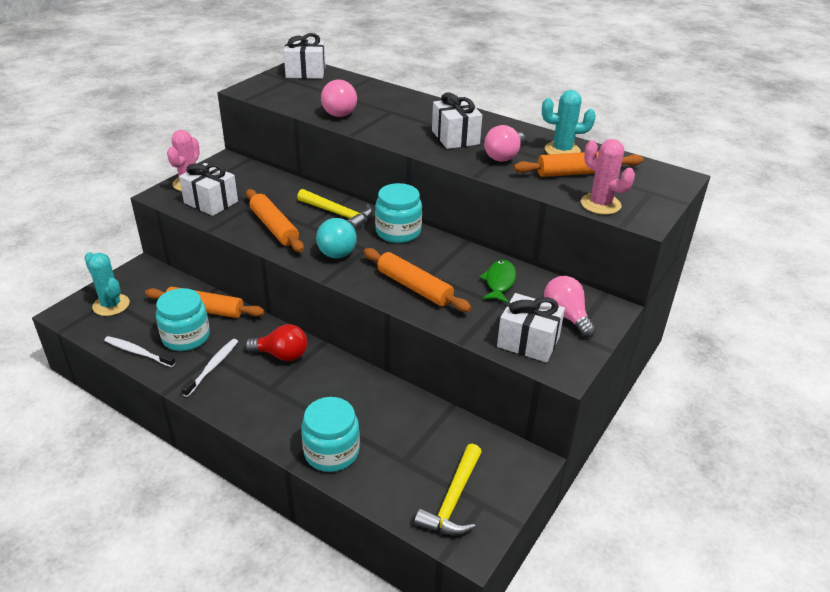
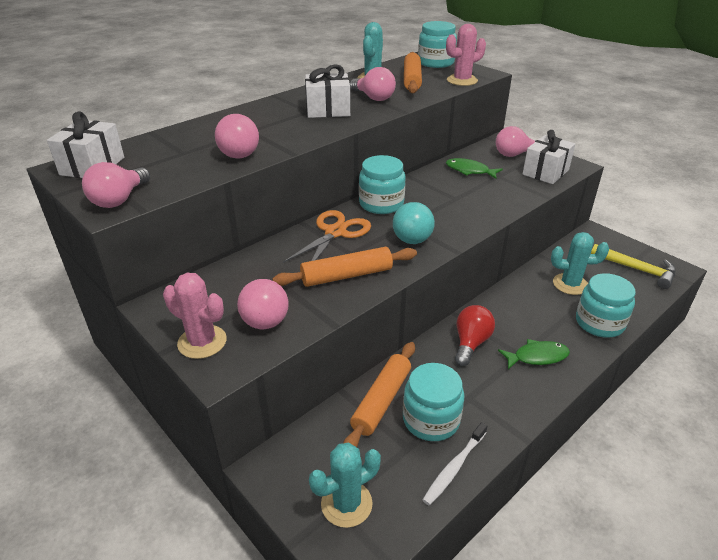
camera: 75 degrees left, 0 degrees up
white gift [179,163,238,216] -> pink ball [237,279,288,329]
white toothbrush [181,339,238,397] -> none
yellow hammer [297,189,373,231] -> orange scissors [283,210,371,263]
orange rolling pin [363,248,471,312] -> none
none -> pink light bulb [82,162,150,208]
none -> turquoise jar [418,21,457,68]
none -> green fish [498,339,570,369]
none -> turquoise cactus [551,232,609,295]

